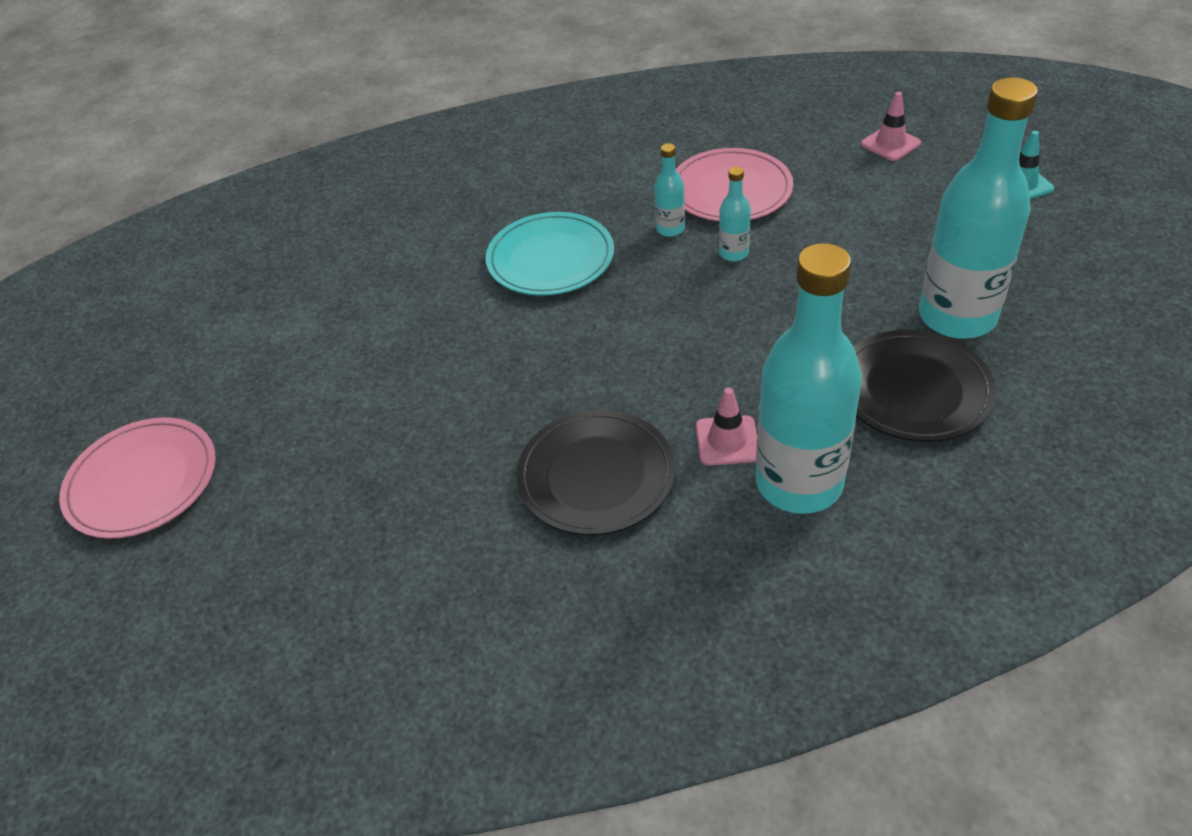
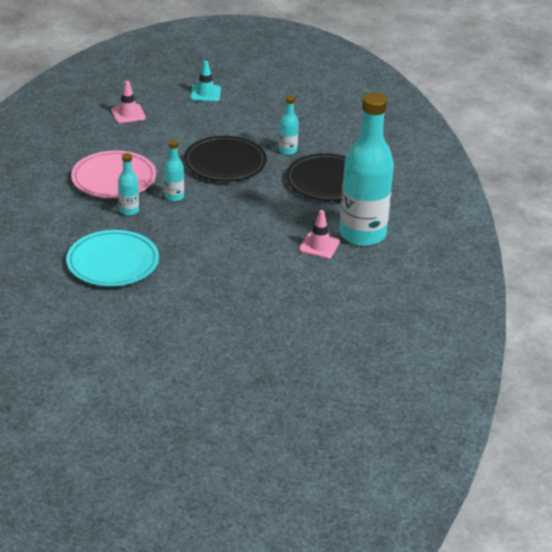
camera: 75 degrees left, 10 degrees down
pink plate [59,417,216,539] -> none
black plate [516,410,675,535] -> black plate moved to [184,136,267,182]
turquoise bottle [919,77,1038,339] -> turquoise bottle [279,96,299,155], size x0.42

